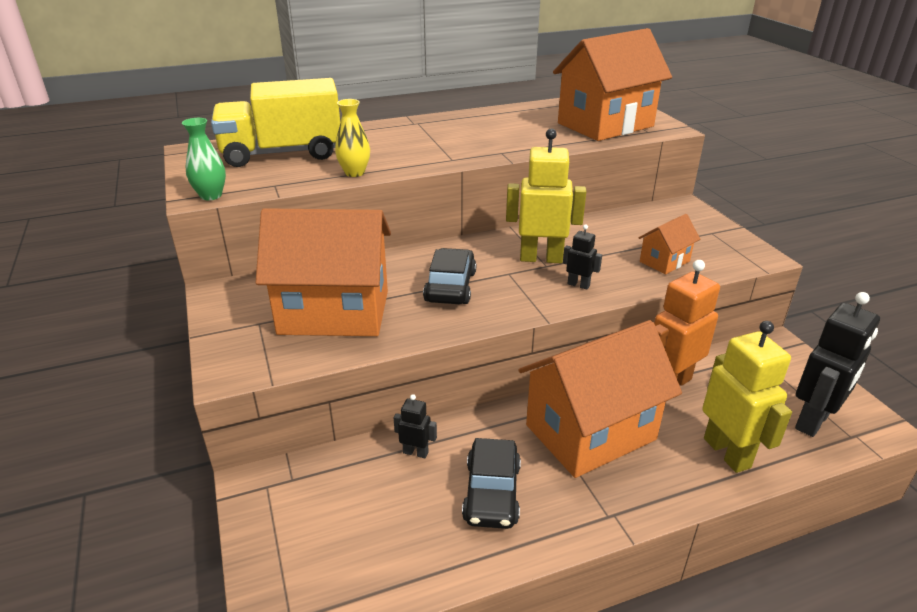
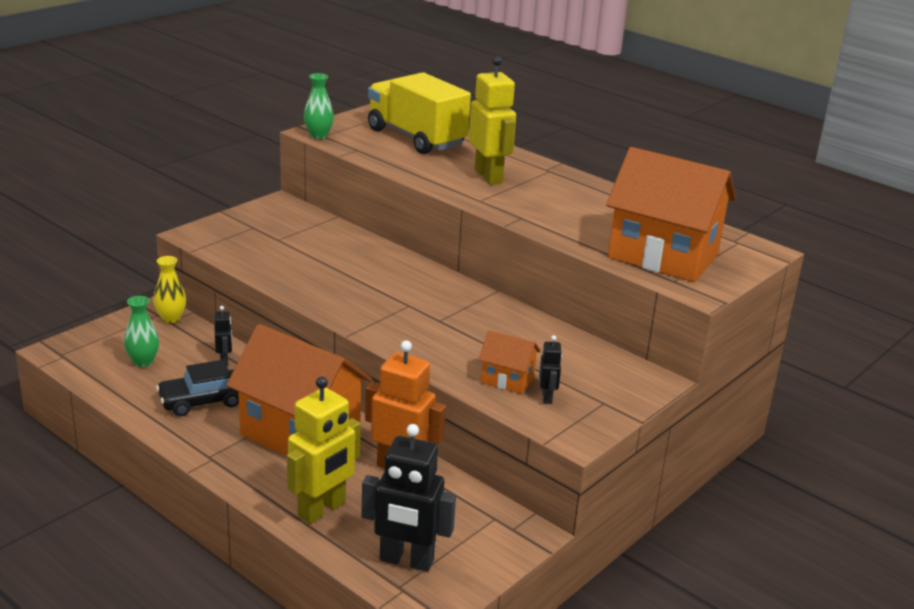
camera: 60 degrees right, 5 degrees down
orange house [256,208,391,336] -> none
yellow vase [335,99,370,177] -> yellow vase moved to [153,256,186,324]
black car [423,248,476,304] -> none
yellow robot [506,129,586,263] -> yellow robot moved to [469,56,516,185]
black robot [563,225,602,290] -> black robot moved to [539,335,562,404]
none -> green vase [124,296,159,367]

